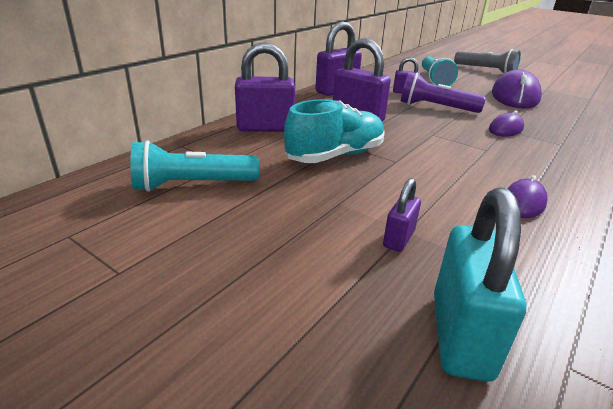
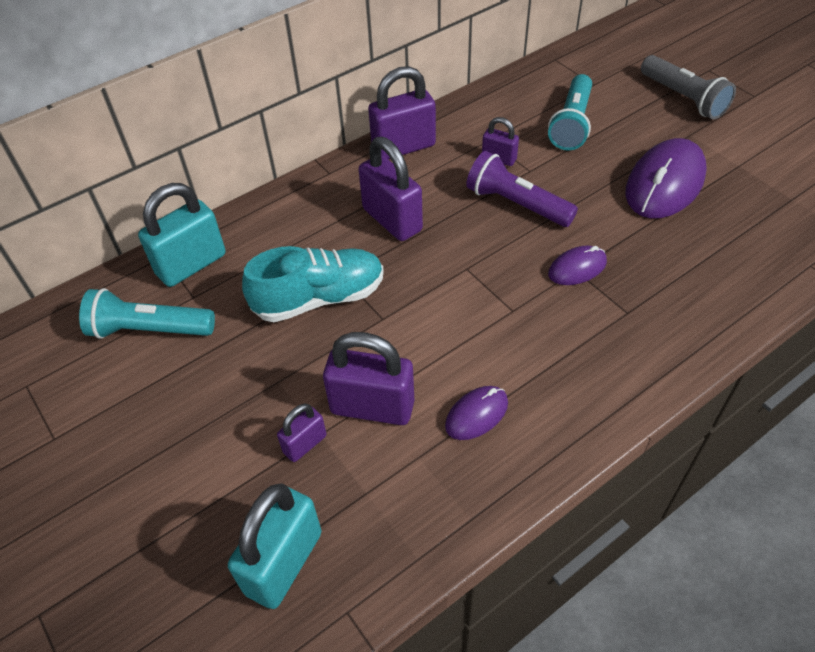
camera: 20 degrees right, 20 degrees up
purple padlock [235,42,295,132] -> purple padlock moved to [323,332,414,425]
none -> turquoise padlock [138,183,226,287]

